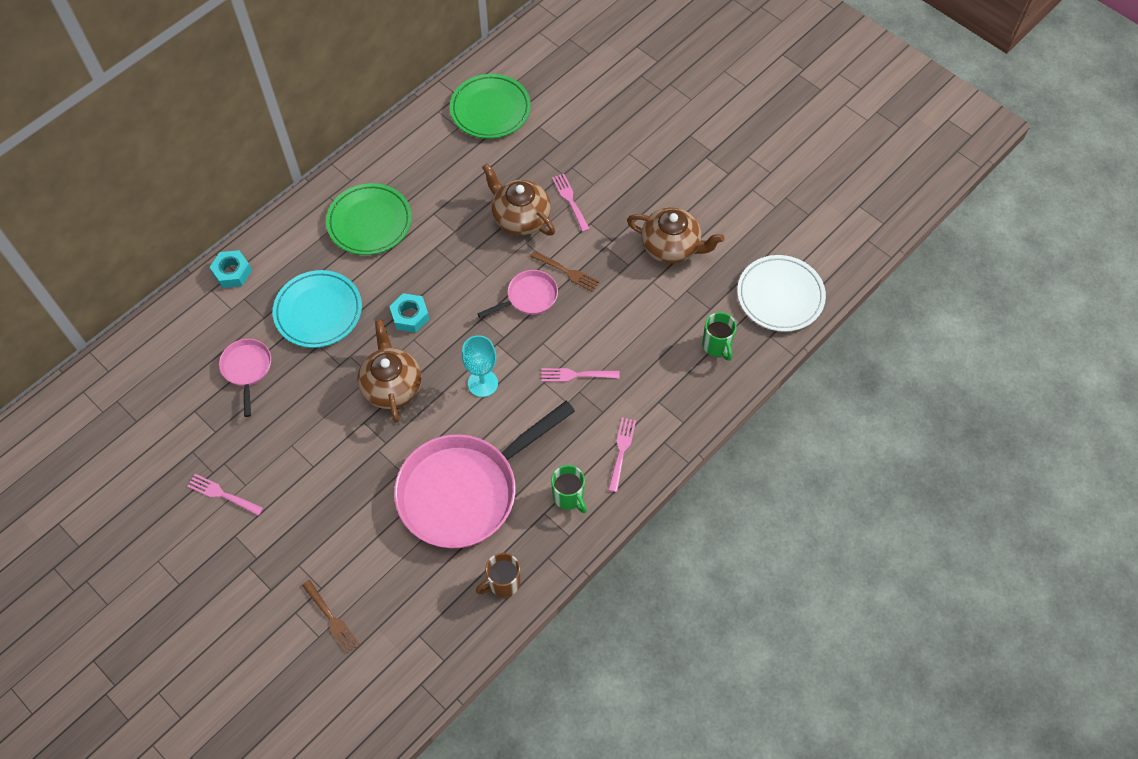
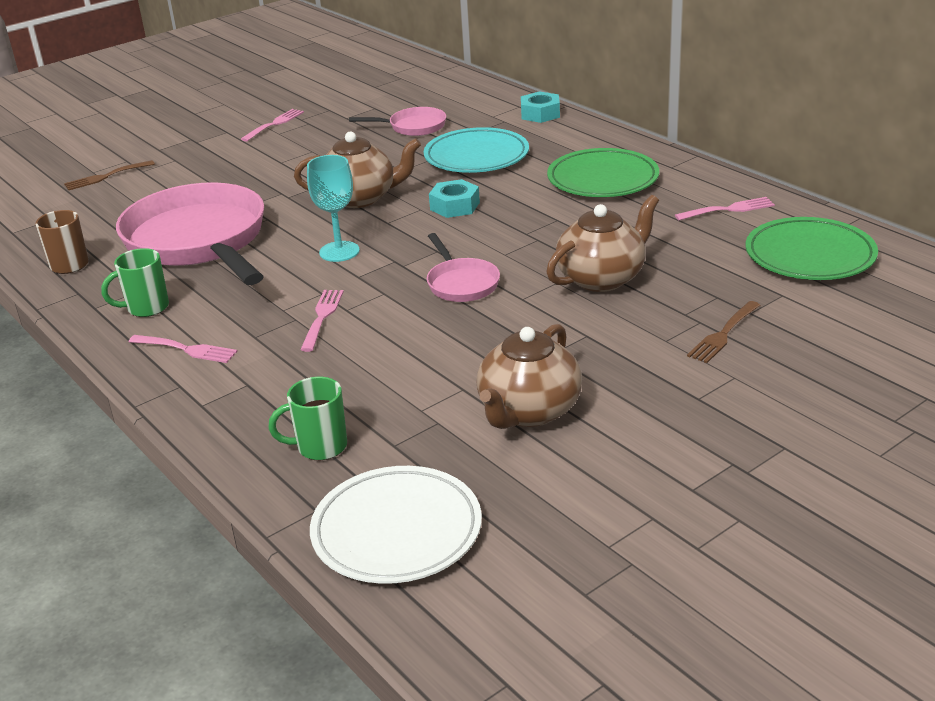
camera: 100 degrees right, 30 degrees down
brown fork [530,251,600,292] -> brown fork moved to [687,301,760,363]
pink fork [552,174,590,232] -> pink fork moved to [675,197,775,220]

